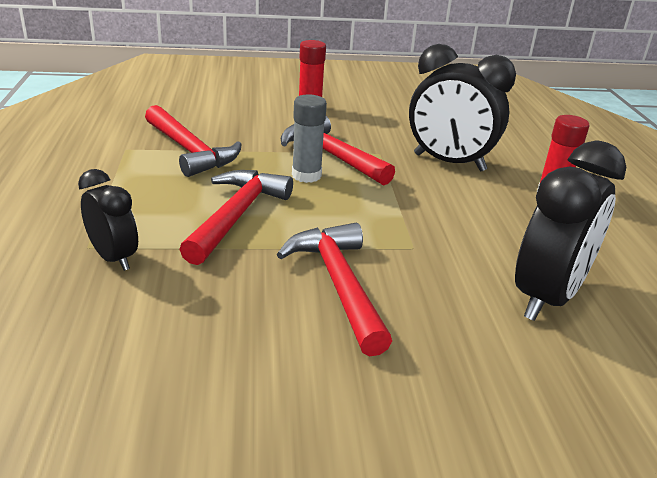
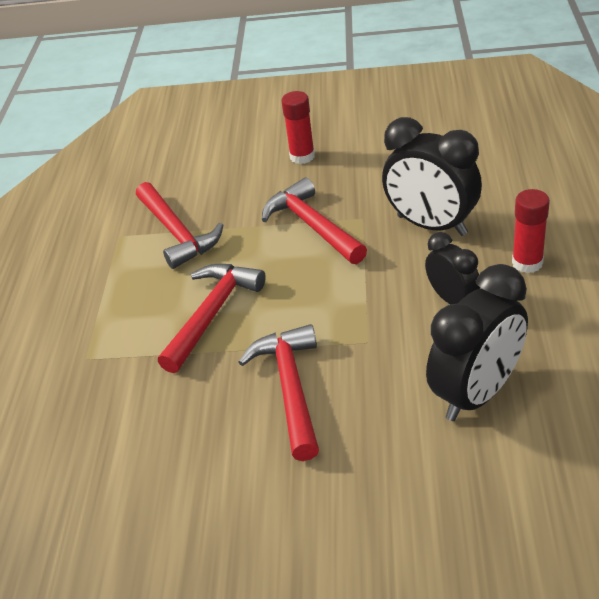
camera: 15 degrees right, 10 degrees up
black clock [78,169,138,271] -> black clock moved to [425,232,480,304]
grey glue stick [292,94,327,183] -> none

